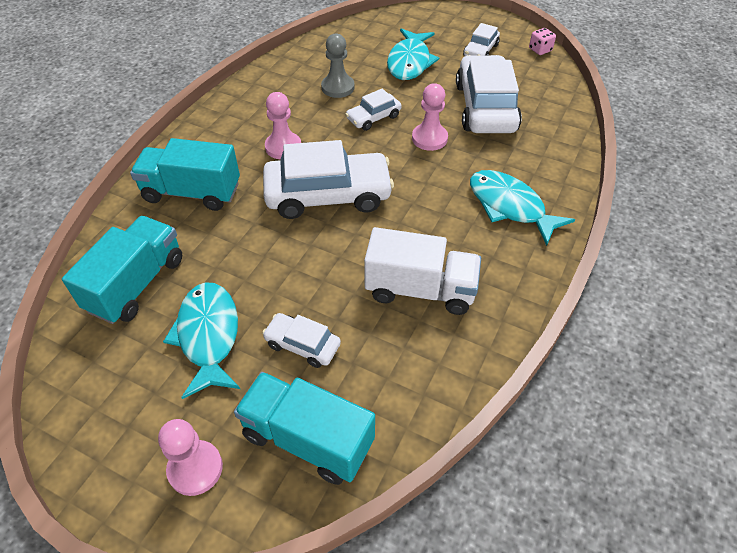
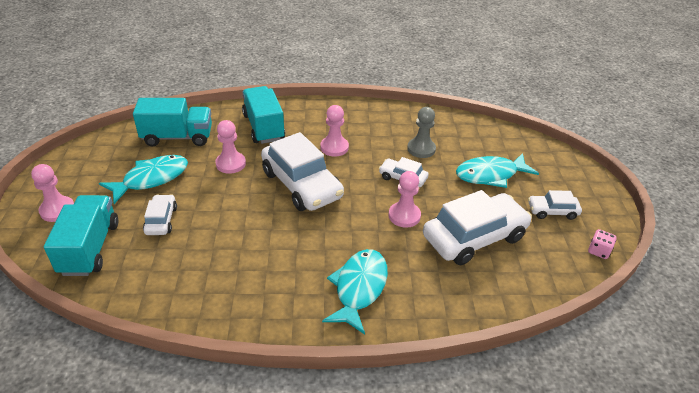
camera: 60 degrees right, 10 degrees down
white truck [364,227,481,315] -> none
none -> pink pawn [215,120,246,174]

